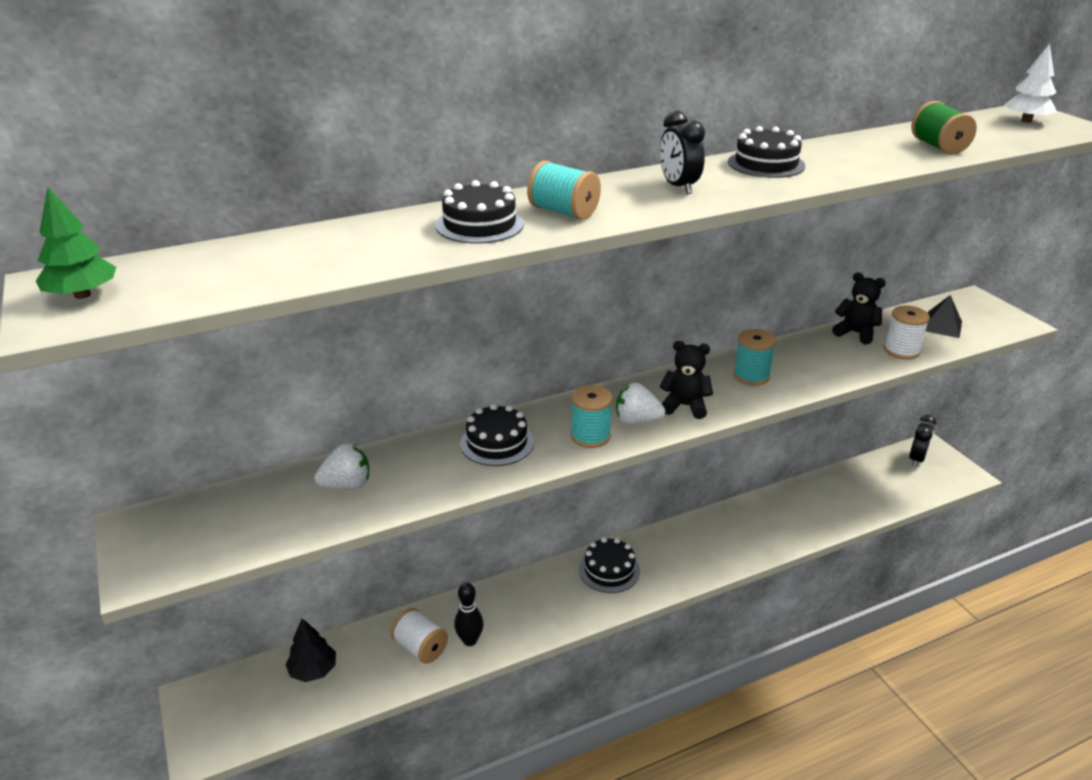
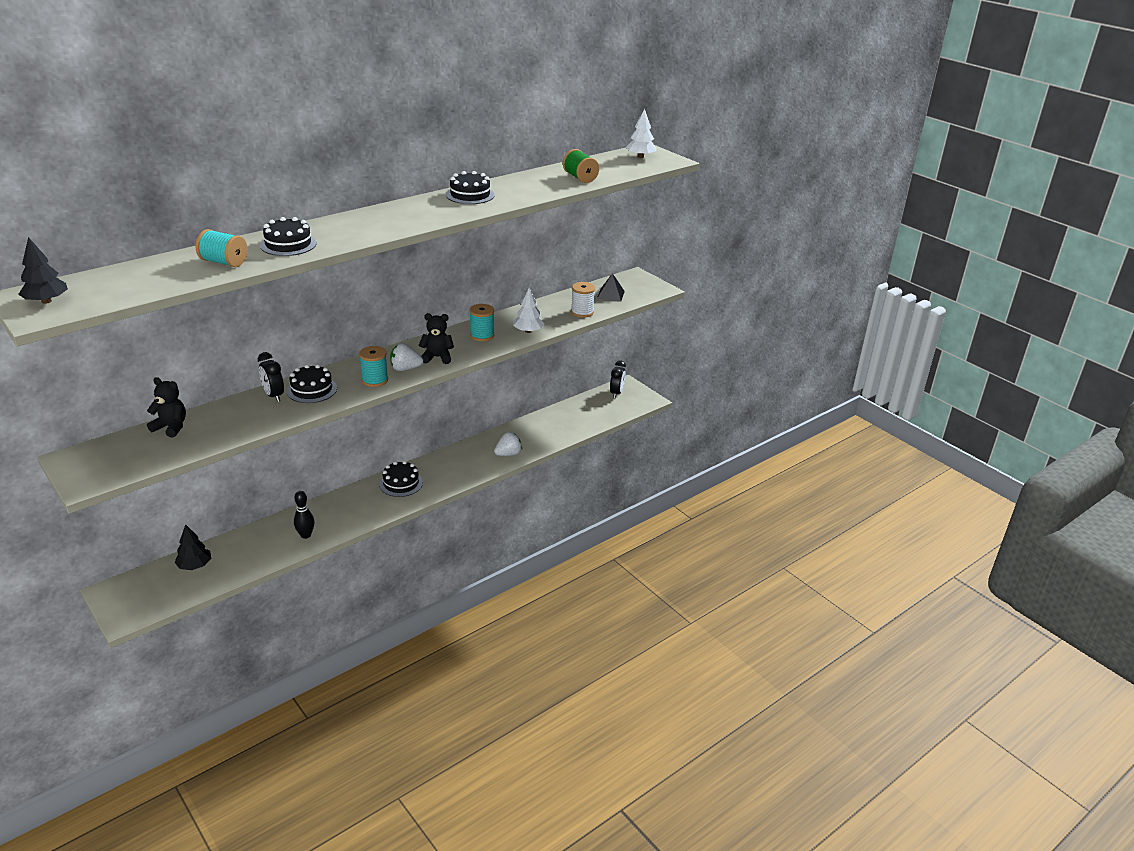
camera: 15 degrees left, 0 degrees up
green tree [36,187,116,299] -> black tree [18,237,68,304]
white strawberry [314,443,369,489] -> white strawberry moved to [494,432,522,456]
white spool [390,608,448,664] -> none
turquoise spool [527,161,601,220] -> turquoise spool moved to [196,229,247,267]
black clock [660,110,705,194] -> black clock moved to [258,352,284,402]
black teddy bear [832,272,886,344] -> black teddy bear moved to [147,377,186,438]
none -> white tree [513,288,544,333]

